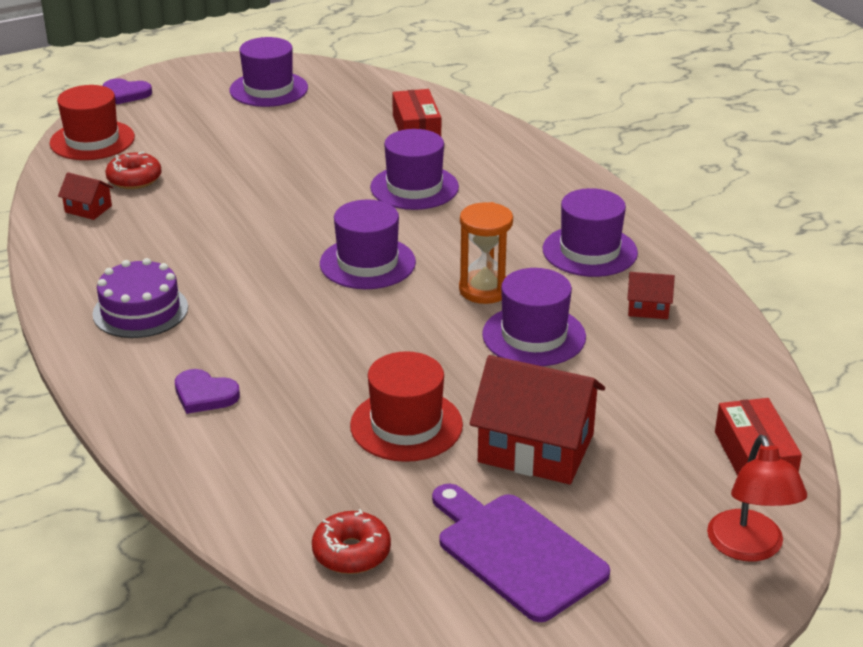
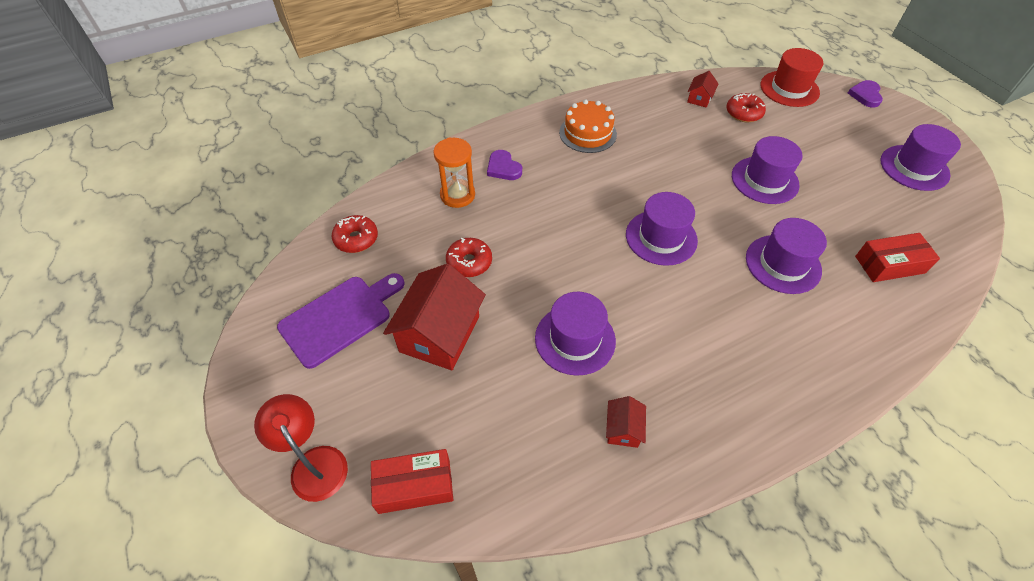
camera: 90 degrees right, 20 degrees up
purple cake [93,258,188,338] -> orange cake [559,99,617,153]
purple heart [175,369,240,414] -> purple heart turned 60 degrees counterclockwise [487,150,522,180]
red hat [350,351,463,462] -> red donut [446,238,492,277]
orange hourglass [459,202,513,304] -> orange hourglass moved to [433,137,475,208]
purple hat [543,188,638,277] -> purple hat moved to [732,136,803,204]
red lamp [707,435,807,562] -> red lamp turned 60 degrees clockwise [254,394,348,502]

